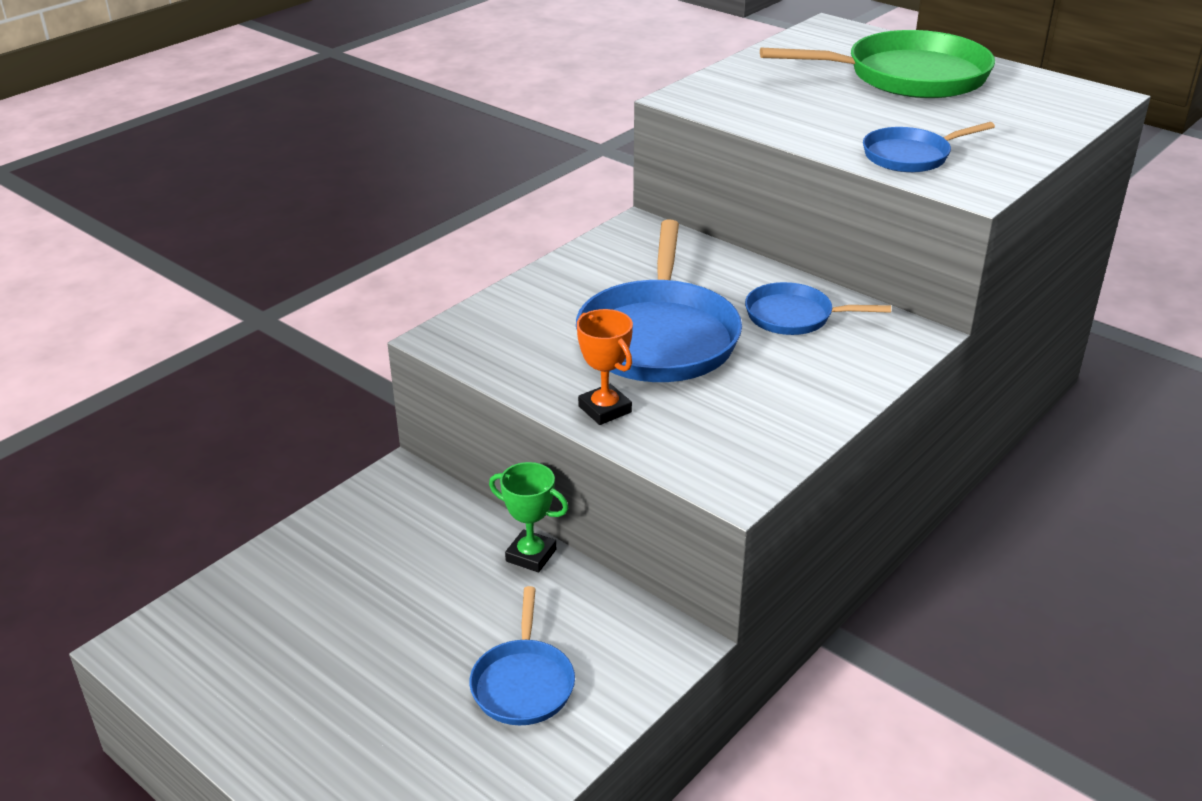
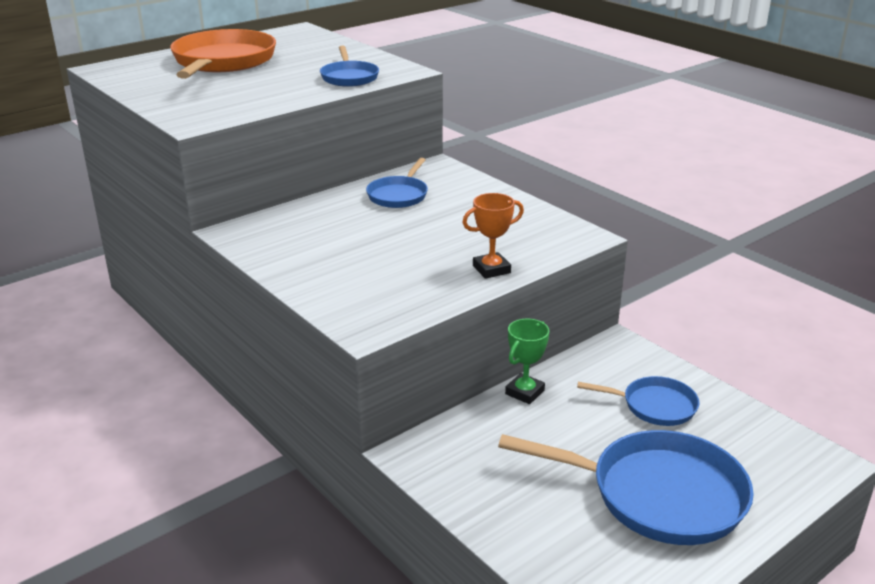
camera: 80 degrees left, 5 degrees down
blue pan [576,219,742,382] -> blue pan moved to [498,430,754,545]
green pan [760,30,995,98] -> orange pan [170,29,276,79]

